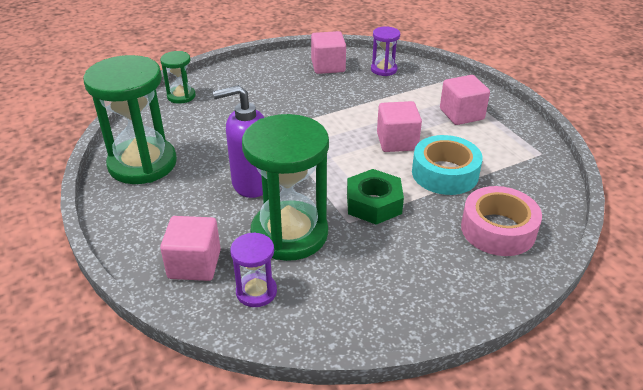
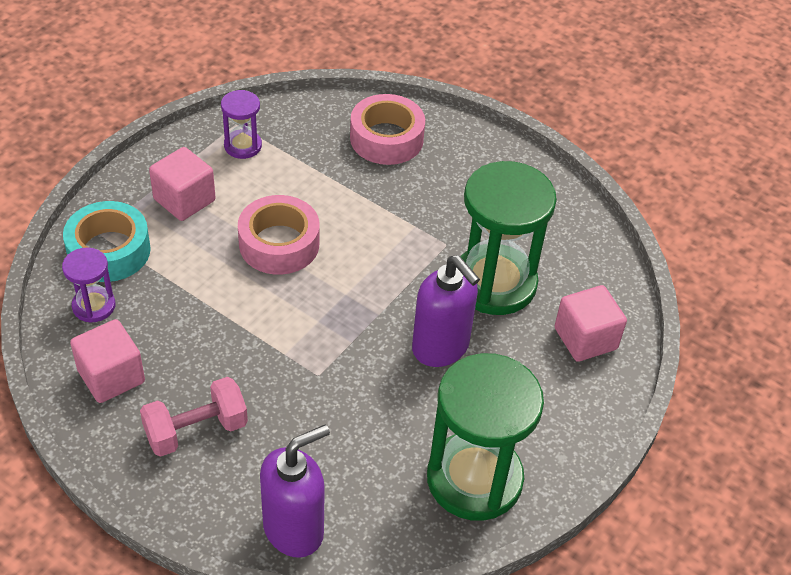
camera: 120 degrees left, 10 degrees up
green hourglass [160,51,196,104] -> purple soap dispenser [260,424,330,558]
purple hourglass [230,232,277,307] -> purple hourglass moved to [221,90,262,159]
green nut [347,169,404,225] -> none
pink cube [377,101,422,152] -> pink tape [238,195,319,275]
turquoise tape [412,135,483,195] -> turquoise tape moved to [63,201,151,282]
none -> pink dumbbell [140,377,248,457]

